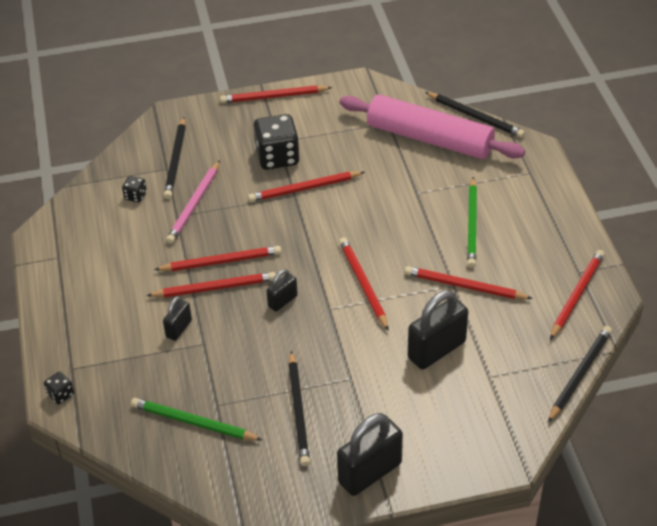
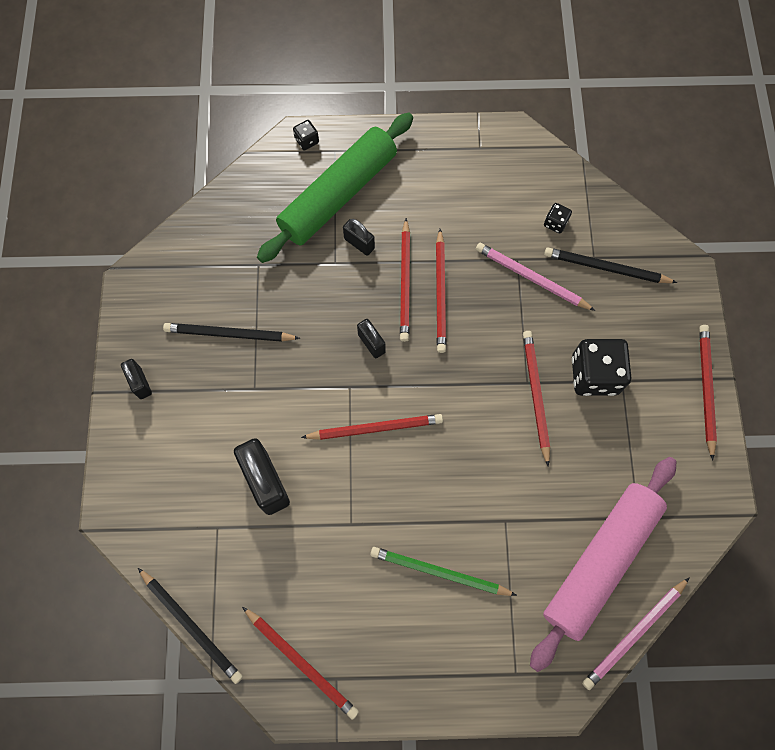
camera: 100 degrees right, 25 degrees up
green pencil [131,398,262,441] -> none
black padlock [337,413,403,496] -> black padlock [121,359,152,399], size x0.54
red pencil [404,266,533,299] -> none
black pencil [425,92,525,138] -> pink pencil [582,578,689,690]
none -> green rolling pin [257,113,413,263]

